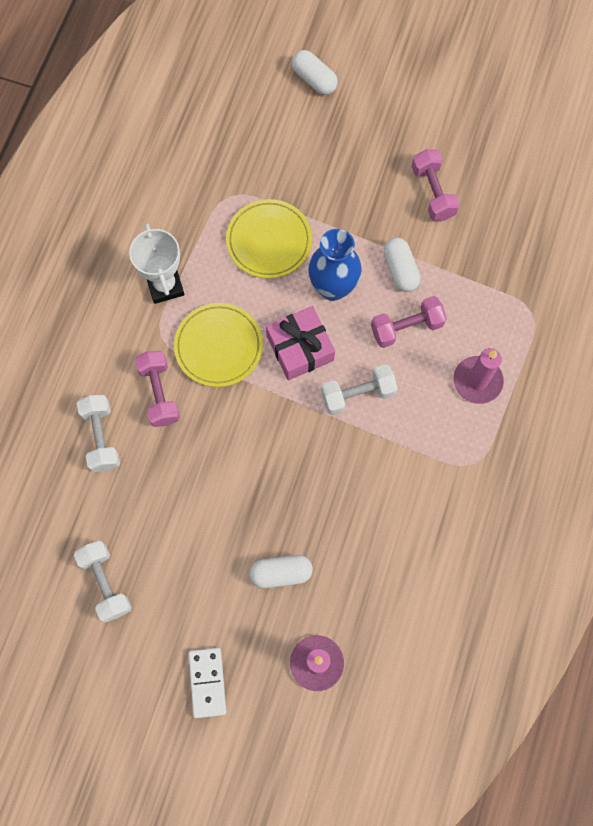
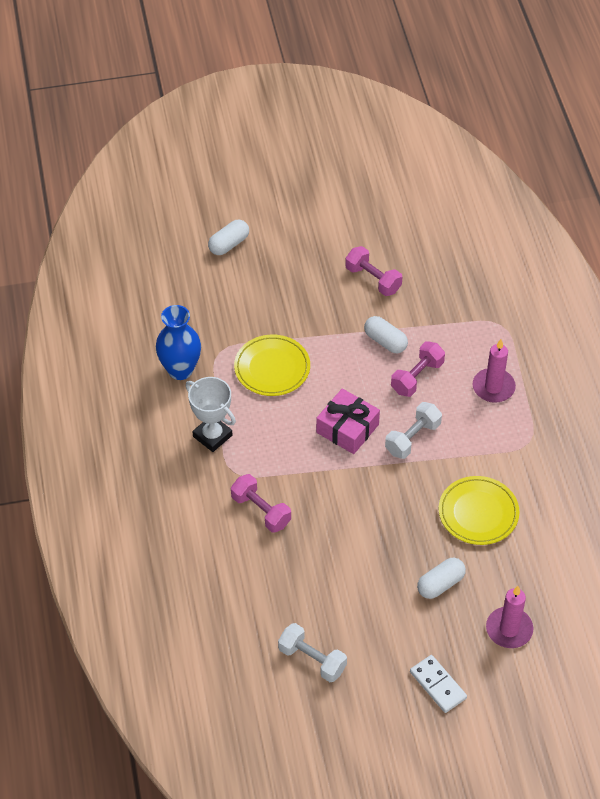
camera: 30 degrees left, 20 degrees down
white dumbbell [77,395,120,472] -> none
yellow plate [174,303,263,387] -> yellow plate moved to [439,476,519,545]
white capsule [292,50,338,95] -> white capsule turned 60 degrees counterclockwise [208,219,249,255]
blue vase [308,229,362,301] -> blue vase moved to [156,305,201,380]

